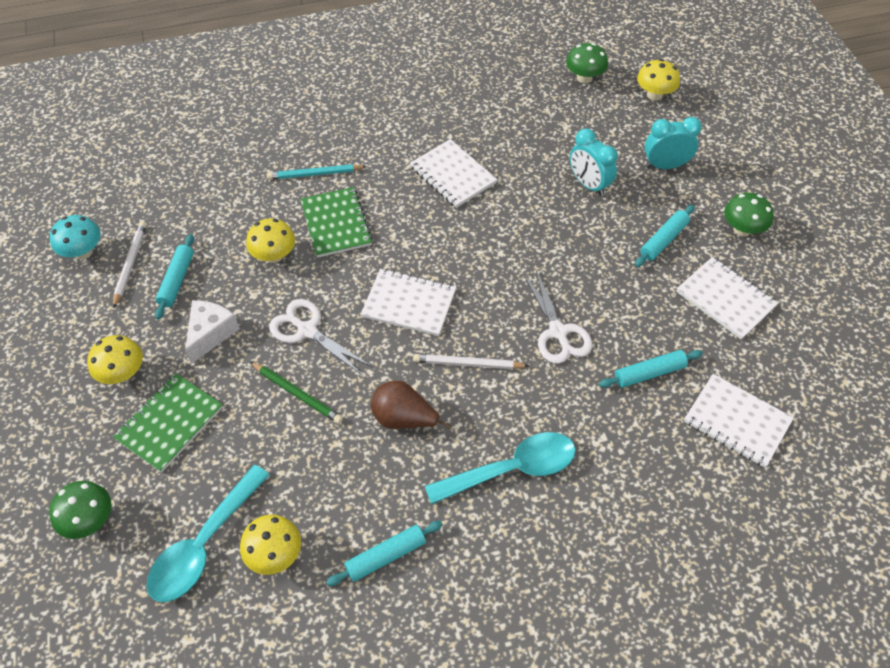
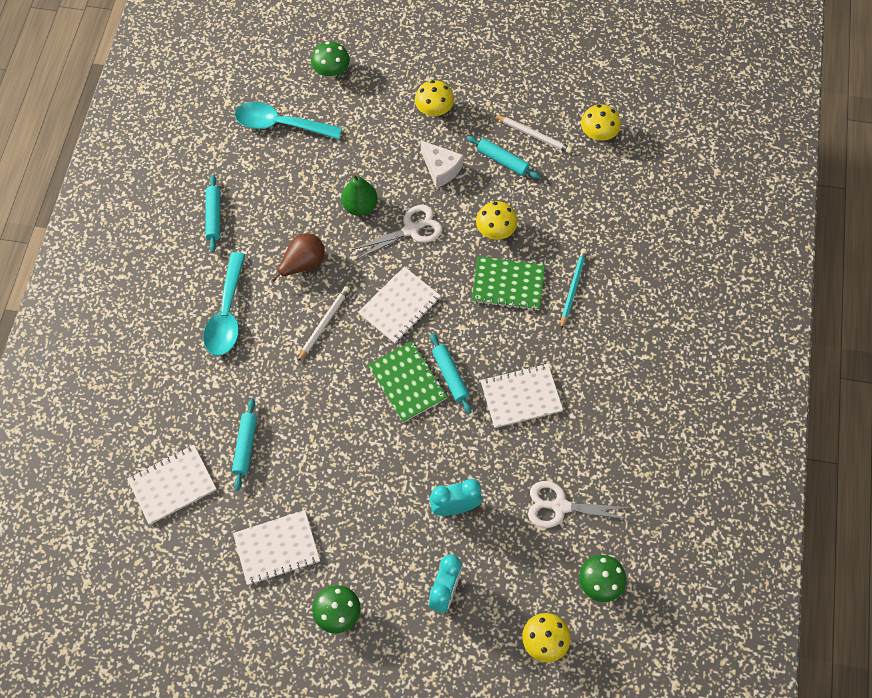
camera: 115 degrees right, 10 degrees up
turquoise mushroom [50,215,101,259] -> none
green notebook [113,373,223,473] -> green notebook moved to [368,341,448,423]
turquoise spoon [147,465,270,602] -> turquoise spoon turned 45 degrees counterclockwise [235,102,342,140]
yellow mushroom [240,514,301,575] -> yellow mushroom moved to [581,104,621,141]
green pencil [250,362,343,424] -> green pear [341,174,378,216]
white scissors [523,270,592,364] -> white scissors moved to [528,481,631,528]
turquoise rolling pin [635,205,695,267] -> turquoise rolling pin moved to [430,333,471,414]

